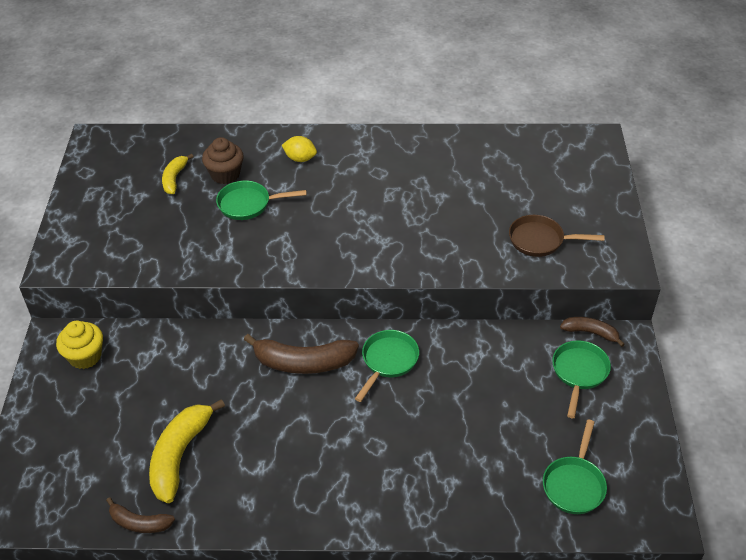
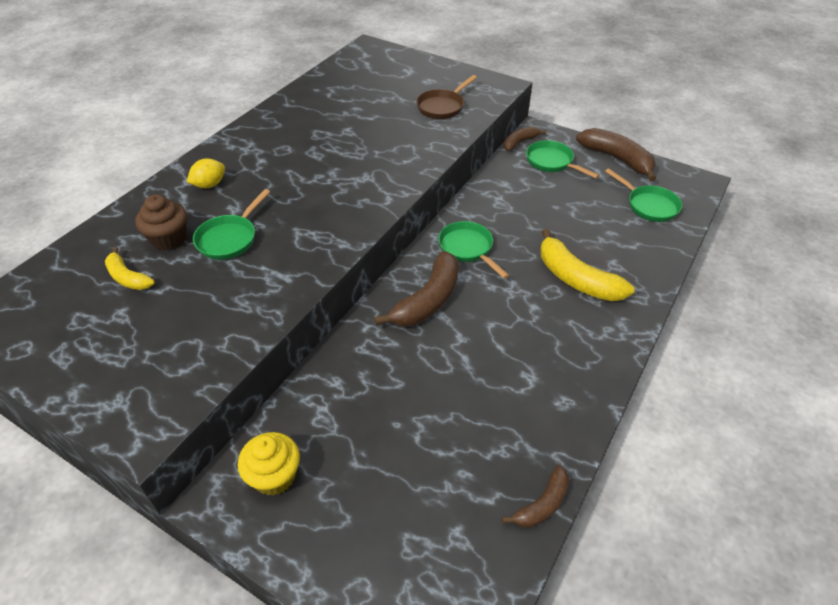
camera: 60 degrees left, 0 degrees up
yellow banana [149,399,225,503] -> yellow banana moved to [540,229,635,301]
none -> brown banana [576,128,656,182]

